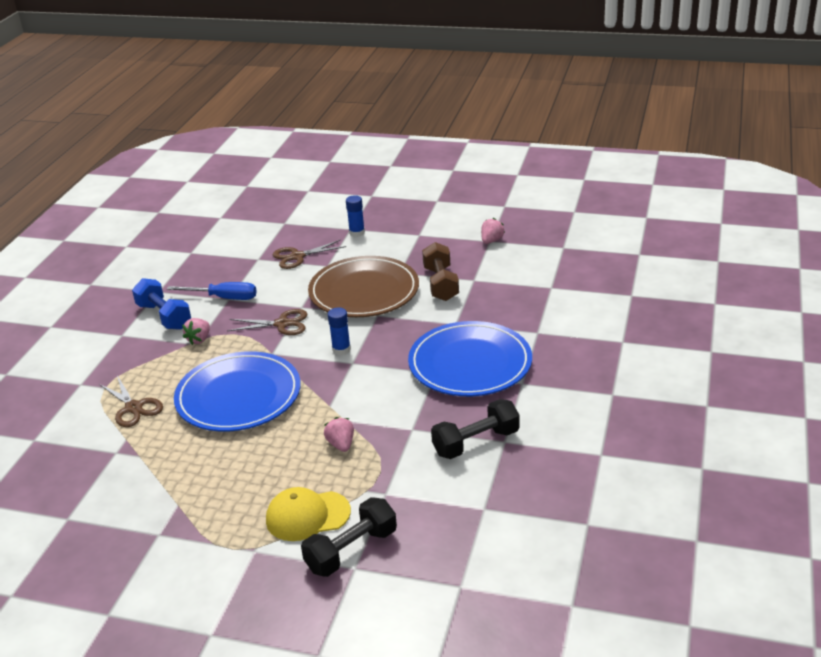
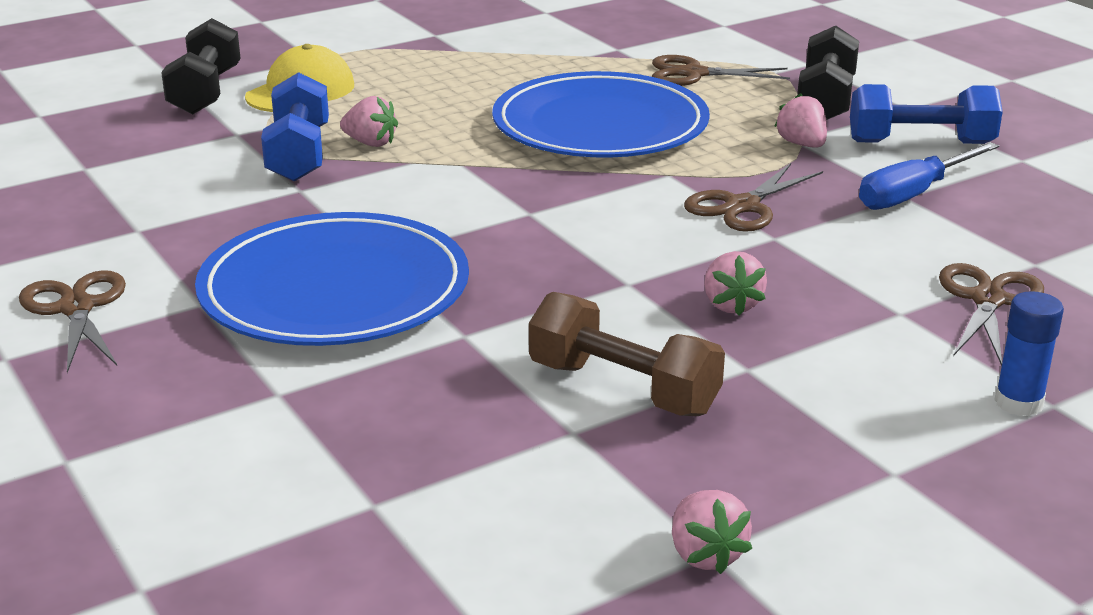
camera: 130 degrees right, 5 degrees down
brown plate [308,256,419,317] -> pink strawberry [704,251,767,316]
blue glue stick [328,307,351,355] -> none
black dumbbell [431,399,520,459] -> black dumbbell moved to [797,26,859,120]
none -> brown scissors [19,270,126,373]
none -> blue dumbbell [261,72,329,182]

